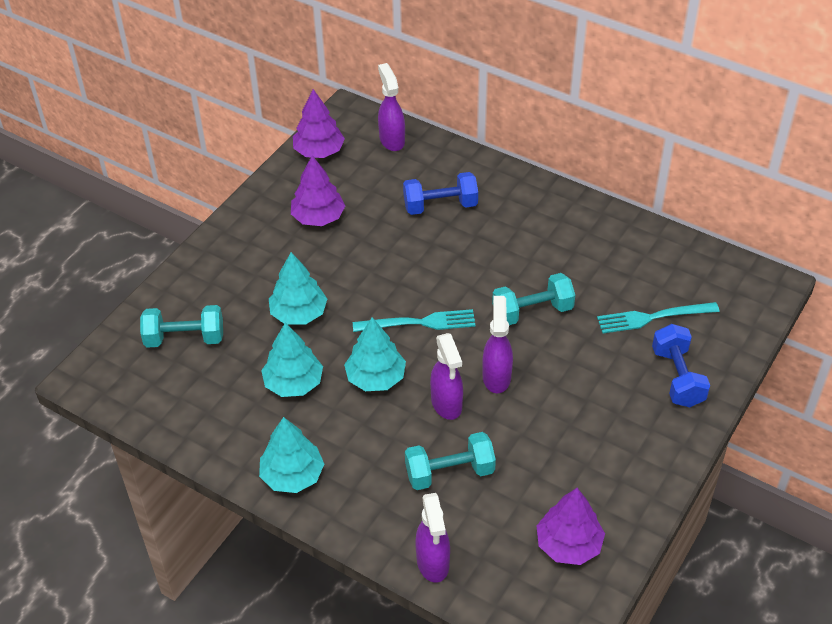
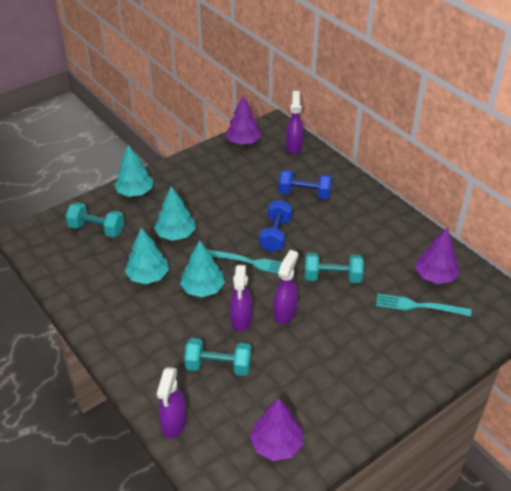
camera: 20 degrees right, 5 degrees down
turquoise tree [259,417,324,493] -> turquoise tree moved to [114,145,153,197]
purple tree [291,155,345,226] -> purple tree moved to [415,228,460,284]
blue dumbbell [652,324,710,407] -> blue dumbbell moved to [260,200,292,252]

